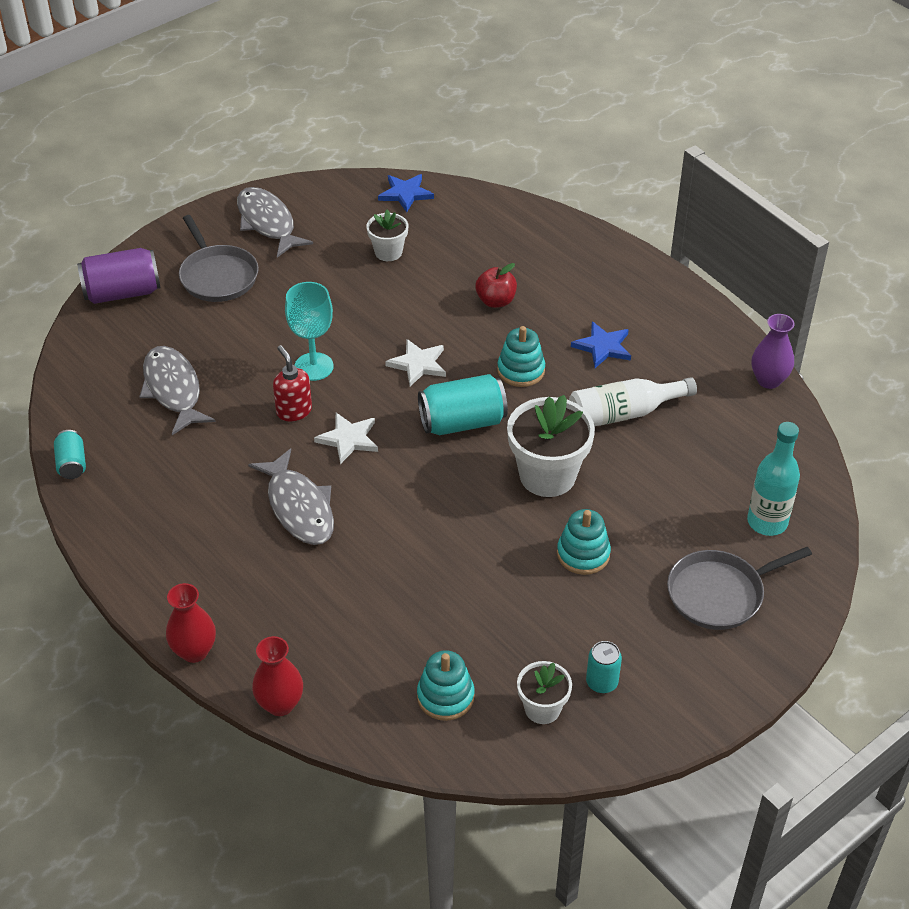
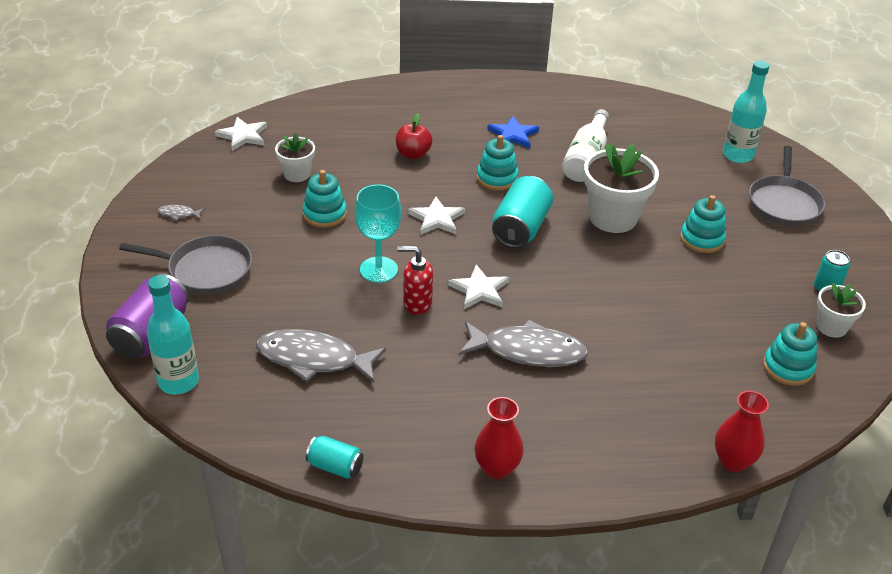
camera: 55 degrees left, 5 degrees down
red vase [166,583,216,663] -> red vase moved to [474,397,524,479]
grey fish [237,187,313,258] -> grey fish [158,205,205,221], size x0.41
blue star [378,174,434,212] -> white star [215,117,267,151]
purple vase [751,314,795,389] -> none
none -> turquoise bottle [147,275,199,394]
none -> turquoise stacking toy [303,170,347,228]

